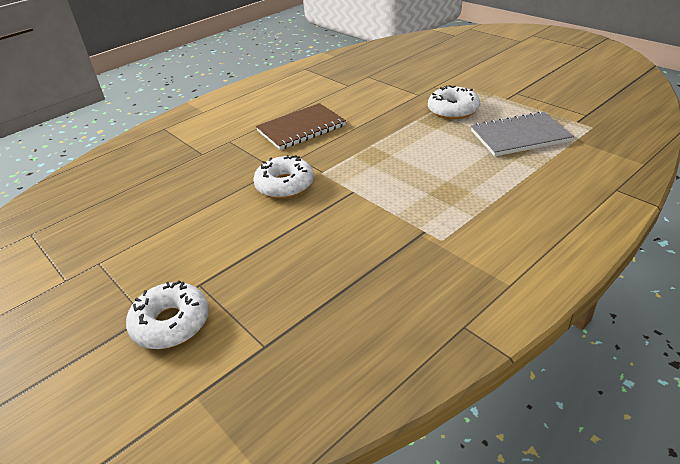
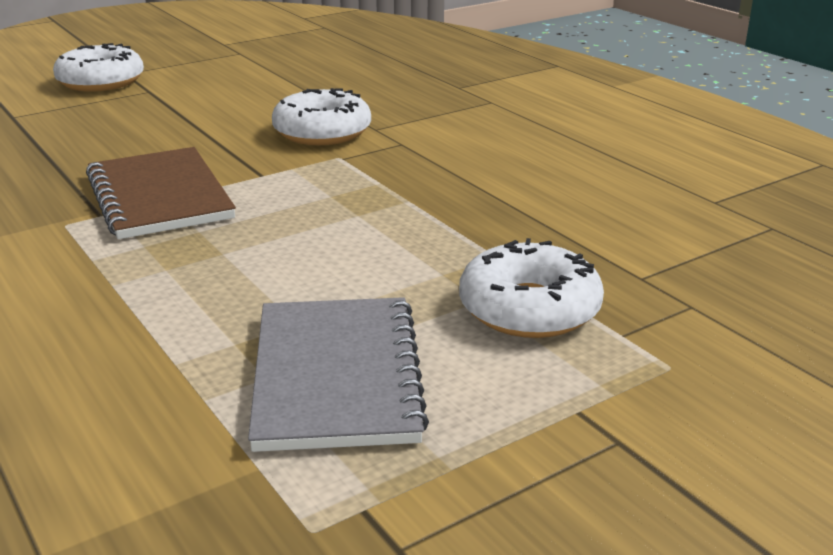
camera: 95 degrees right, 10 degrees down
brown notebook [256,103,346,150] -> brown notebook moved to [86,147,236,239]

